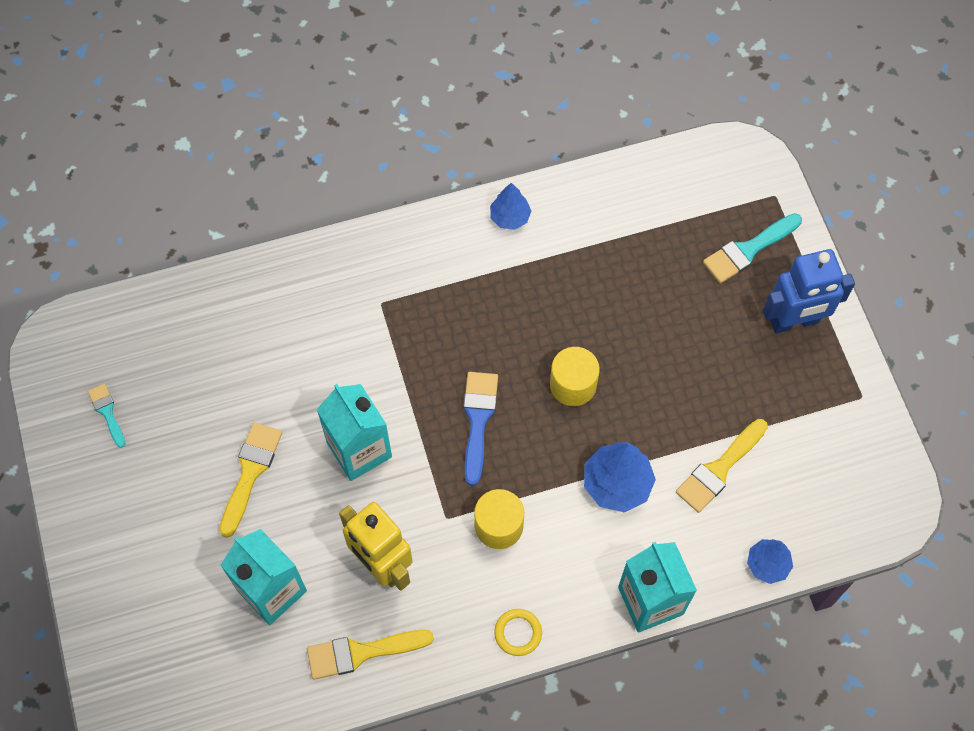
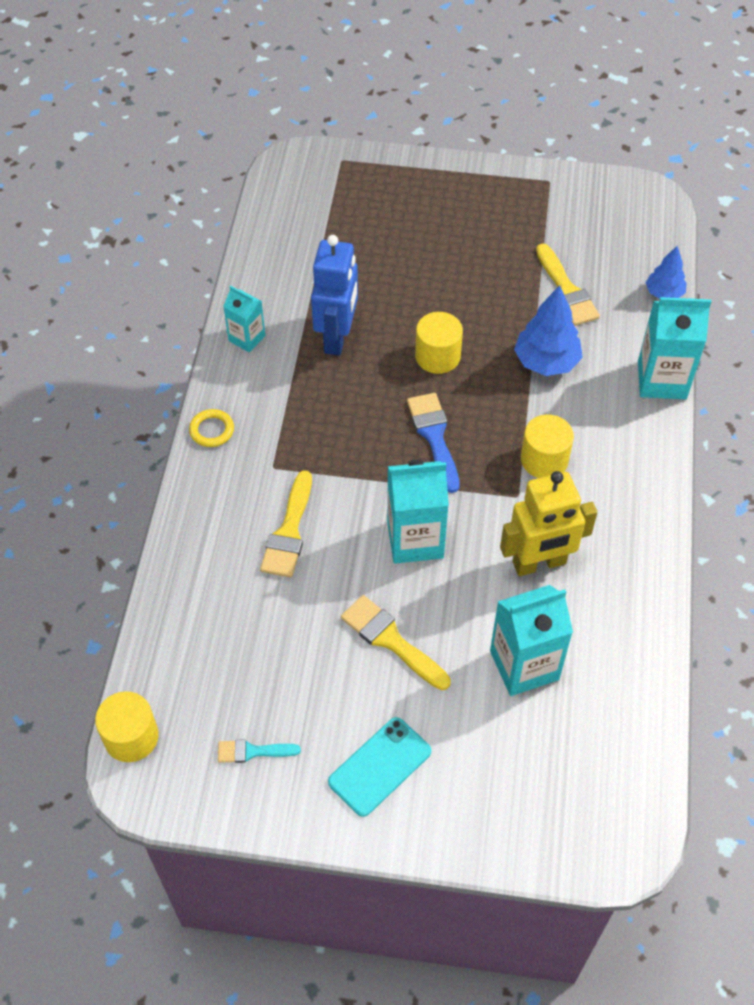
camera: 65 degrees left, 10 degrees down
yellow brush [307,630,434,680] -> yellow brush moved to [260,470,312,578]
blue brush [463,372,498,486] -> blue brush turned 45 degrees clockwise [407,393,460,493]
blue tree [490,183,531,230] -> turquoise carton [223,286,265,352]
yellow ring [494,609,542,656] -> yellow ring moved to [189,409,234,447]
turquoise brush [703,213,802,283] -> none
blue robot [763,249,855,334] -> blue robot moved to [311,235,358,356]
none -> yellow cylinder [95,691,159,762]
none -> turquoise phone [328,717,431,817]

